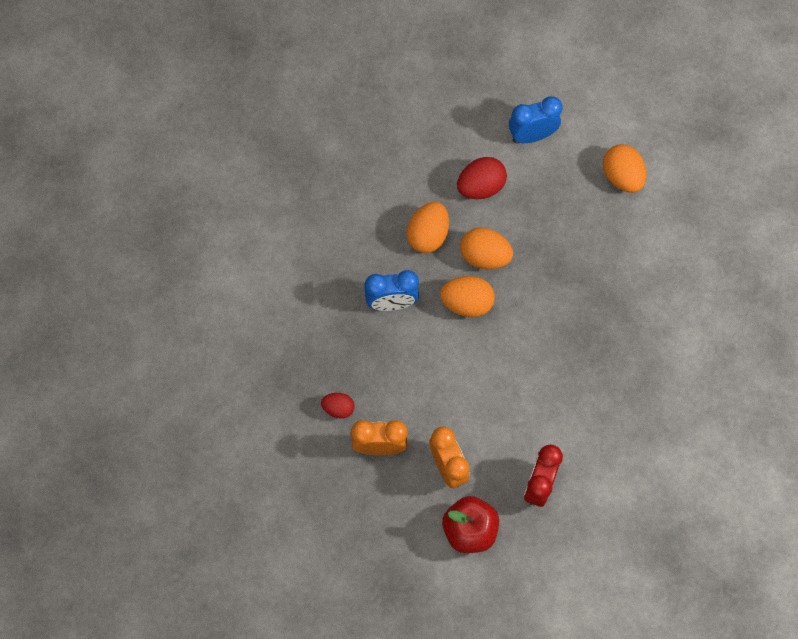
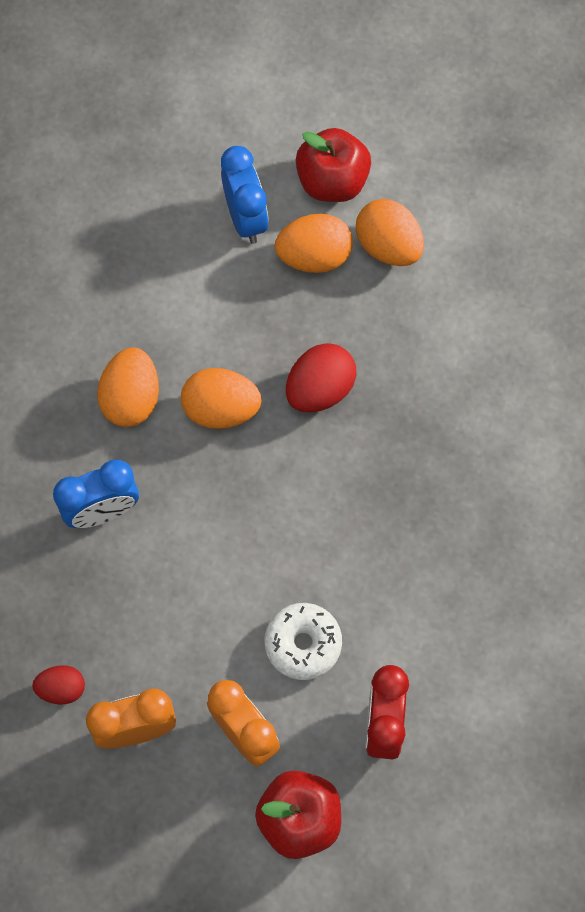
camera: 15 degrees left, 0 degrees up
orange egg [440,276,495,317] -> orange egg moved to [275,213,353,273]
red egg [457,157,507,199] -> red egg moved to [286,343,356,412]
blue clock [509,96,563,143] -> blue clock turned 105 degrees clockwise [221,146,269,244]
none -> white donut [265,603,342,680]
none -> red apple [296,128,371,202]

